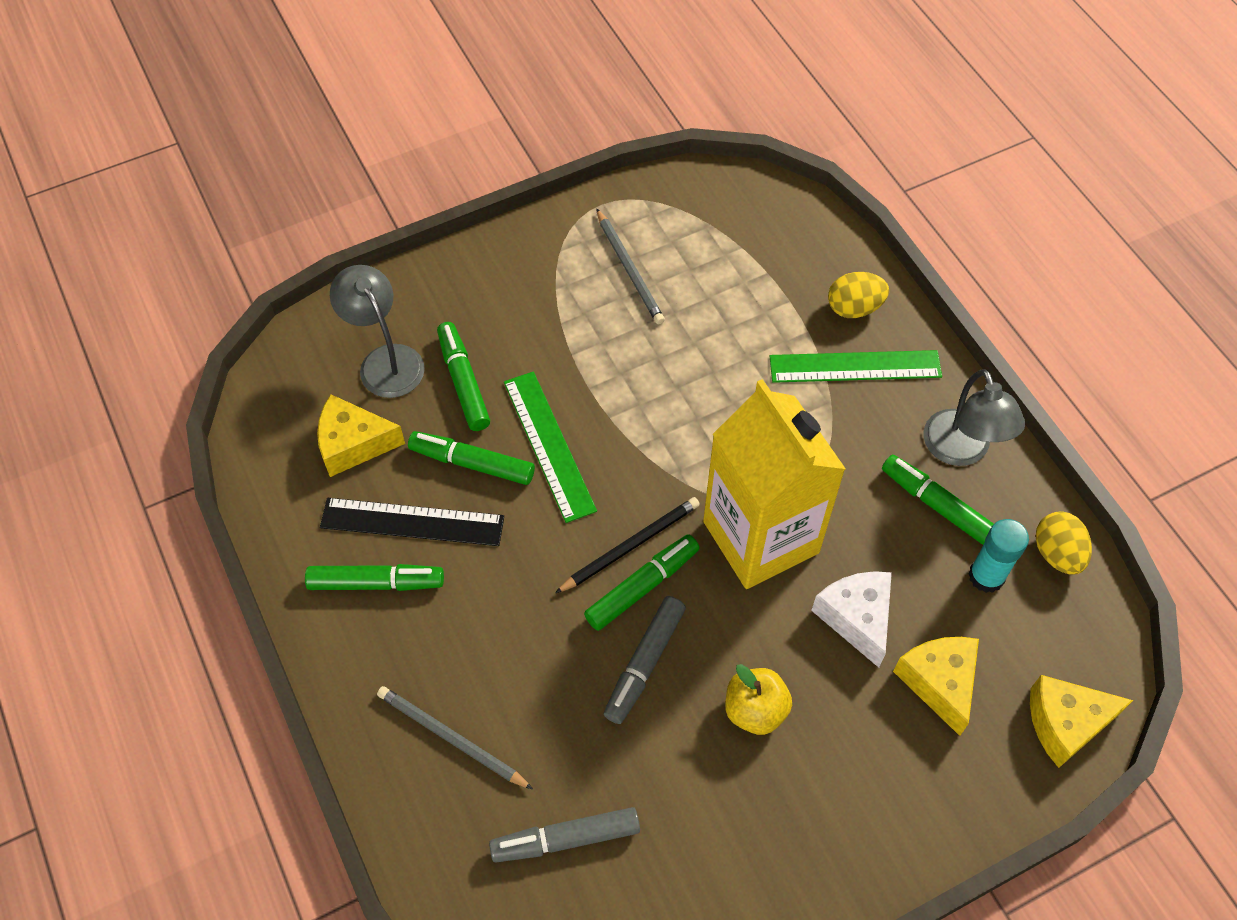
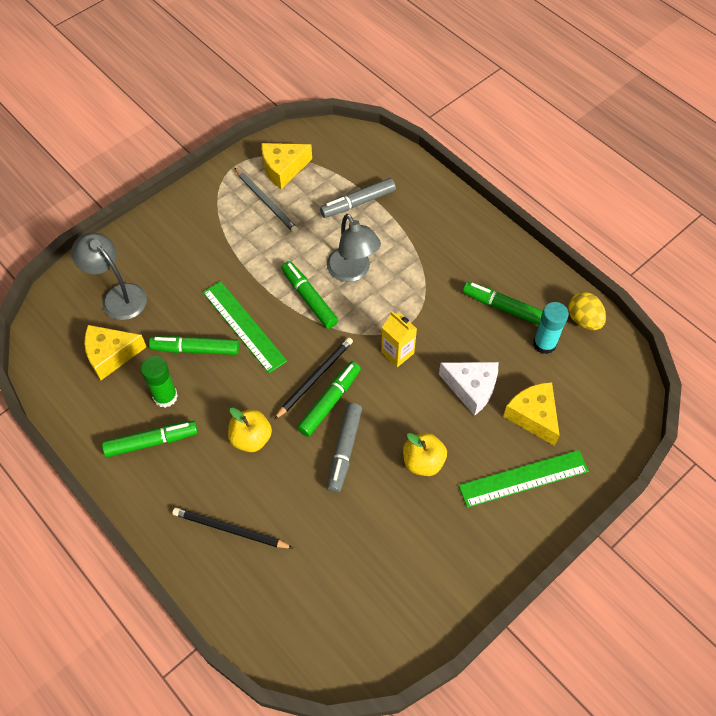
camera: 15 degrees left, 0 degrees up
black ruler [320,498,504,546] -> green glue stick [141,356,178,408]
grey pencil [377,686,533,789] -> black pencil [172,507,293,549]
green marker [437,322,490,431] -> green marker moved to [281,261,338,329]
grey marker [489,807,640,862] -> grey marker moved to [320,178,396,218]
yellow carton [703,379,846,589] -> yellow carton [381,311,417,367], size x0.42
green ruler [769,350,942,383] -> green ruler moved to [459,450,589,508]
white cheese [811,571,892,668] -> white cheese turned 150 degrees clockwise [439,362,498,416]
yellow egg [828,272,889,318] -> none
grey lamp [923,369,1025,466] -> grey lamp moved to [327,214,381,282]
yellow cheese [1030,675,1133,768] -> yellow cheese moved to [262,143,312,189]
none -> yellow apple [228,408,272,452]

